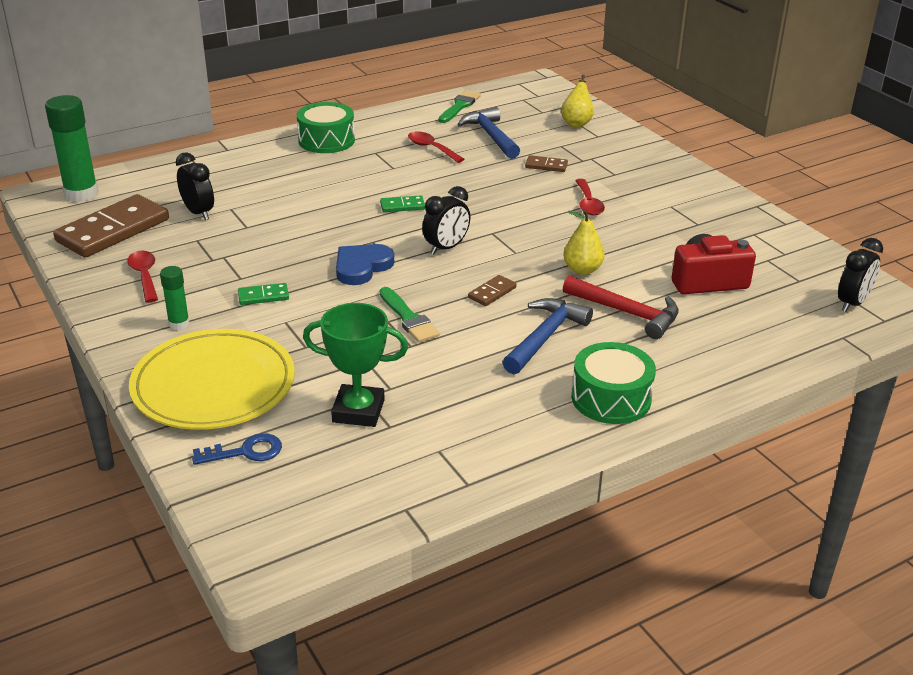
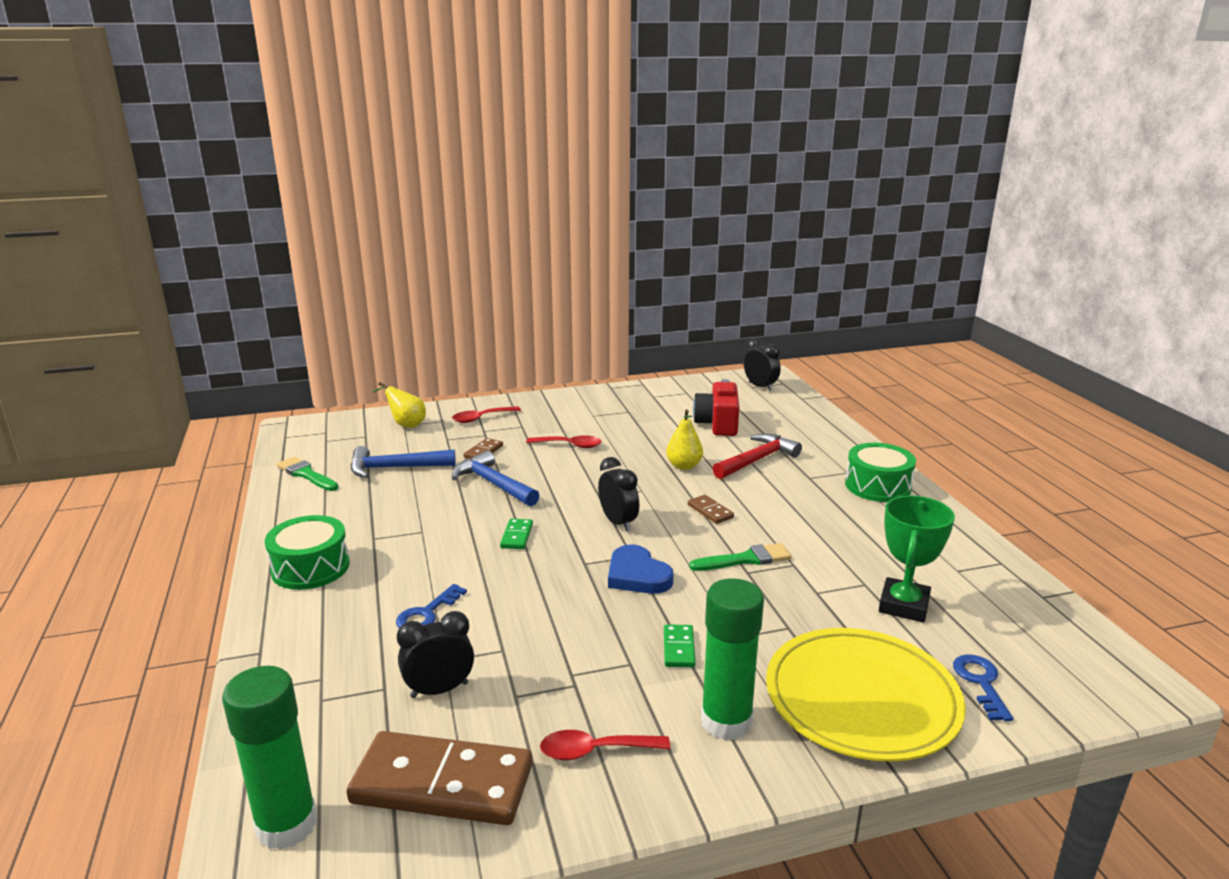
camera: 75 degrees left, 10 degrees down
brown domino [53,194,169,258] -> brown domino turned 45 degrees counterclockwise [347,731,533,825]
green glue stick [160,266,190,330] -> green glue stick [701,578,764,740], size x1.89
red spoon [408,131,464,163] -> red spoon moved to [452,406,521,423]
blue hammer [503,298,593,374] -> blue hammer moved to [452,450,540,506]
none -> blue key [396,584,467,628]

